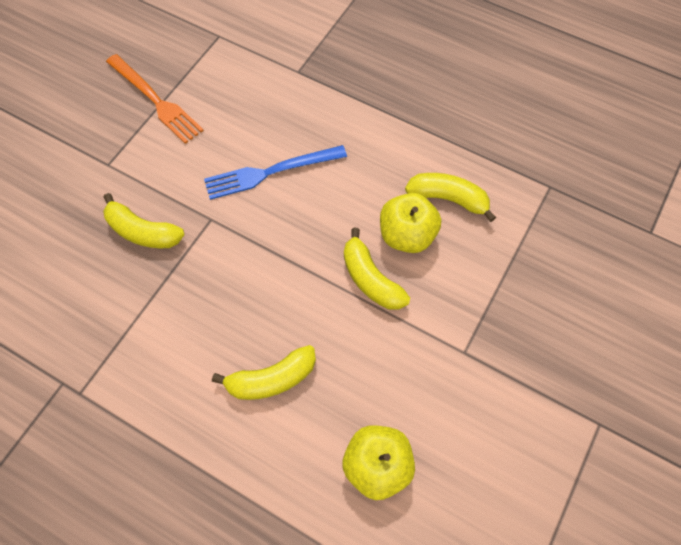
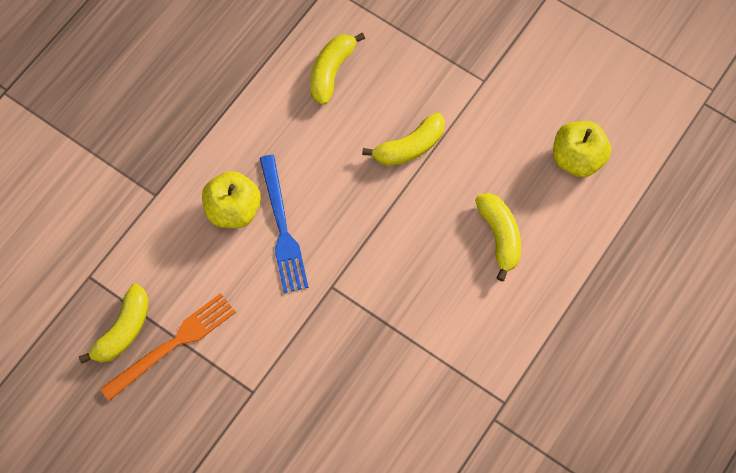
camera: 85 degrees left, 5 degrees up
yellow banana [103,193,185,248] -> yellow banana moved to [79,284,149,364]
yellow apple [380,193,441,253] -> yellow apple moved to [202,171,261,228]

